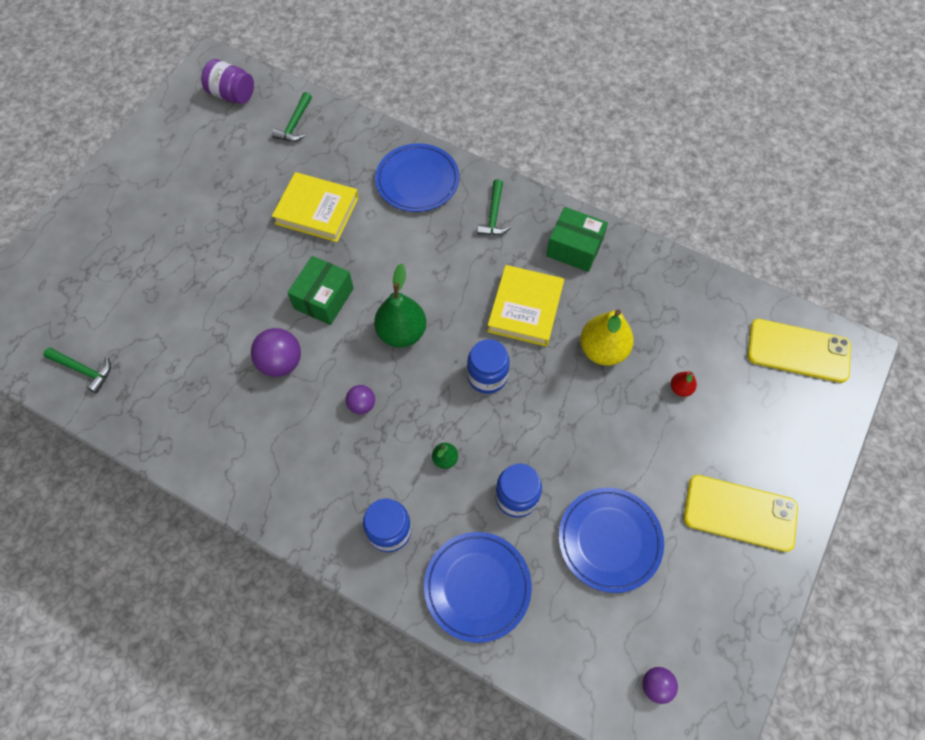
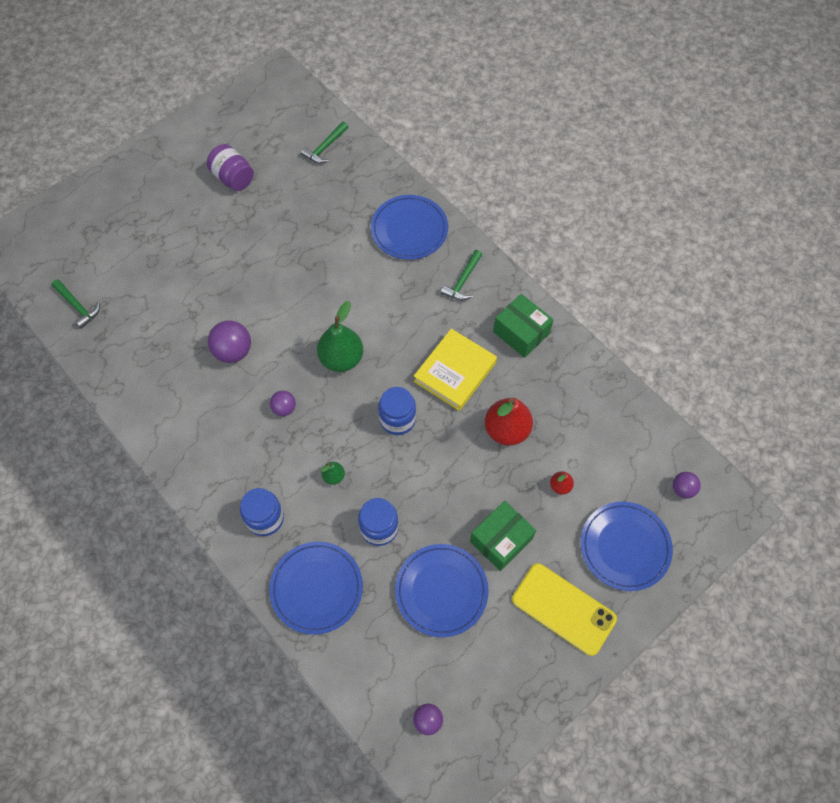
camera: 20 degrees right, 0 degrees up
purple jar [201,59,254,104] -> purple jar moved to [207,144,254,191]
yellow book [272,172,359,242] -> none
green box [287,256,354,325] -> green box moved to [470,501,536,571]
yellow pear [580,309,634,366] -> red pear [485,398,533,446]
yellow phone [747,319,851,383] -> purple ball [673,472,701,499]
none -> blue plate [581,502,673,591]

